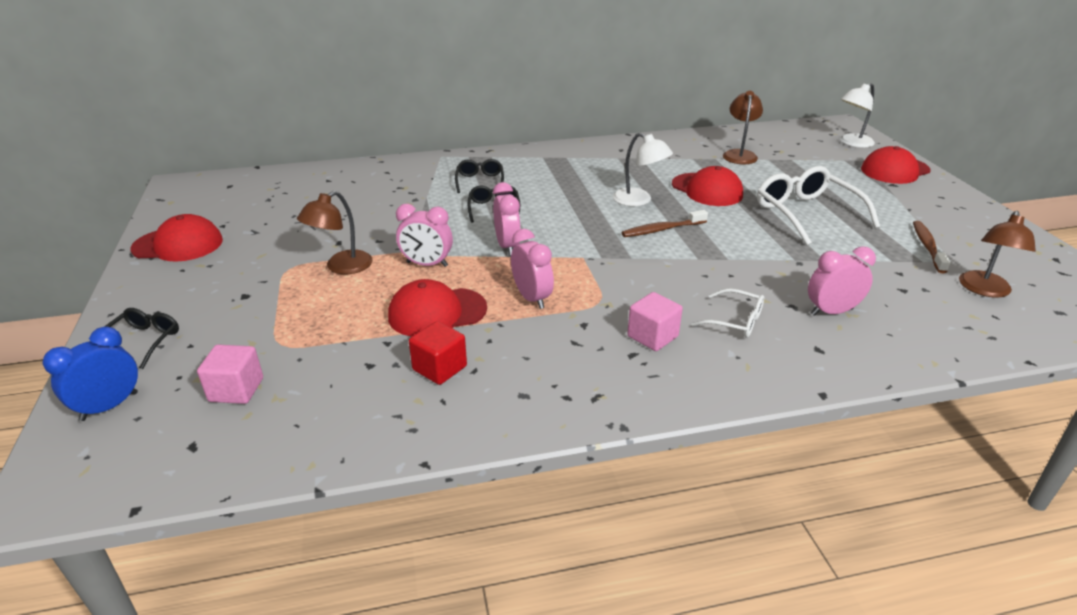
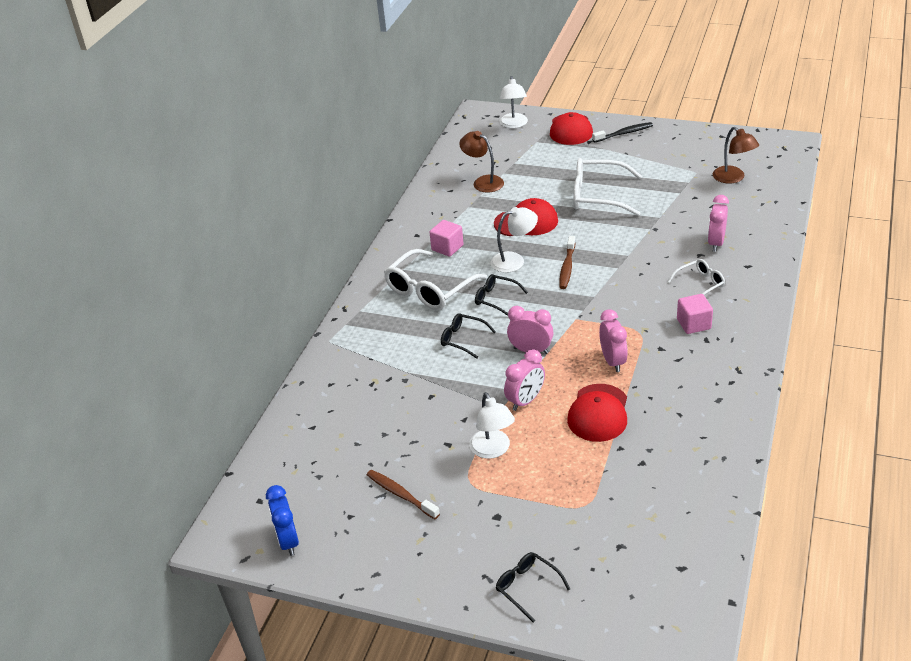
camera: 55 degrees left, 5 degrees up
blue clock [42,327,138,421] -> blue clock moved to [266,485,299,556]
red cap [131,214,223,262] -> none
pink cube [197,345,263,404] -> pink cube moved to [430,220,464,257]
brown lamp [297,191,373,274] -> white lamp [469,392,515,459]
red cube [409,321,467,385] -> none
black glasses [455,159,504,193] -> black glasses moved to [475,274,528,316]
pink clock [511,229,554,309] -> pink clock turned 75 degrees clockwise [599,309,628,372]
brown toothbrush [913,221,951,273] -> brown toothbrush moved to [367,470,440,519]
none -> white glasses [384,249,487,310]
none -> black toothbrush [592,122,653,143]

